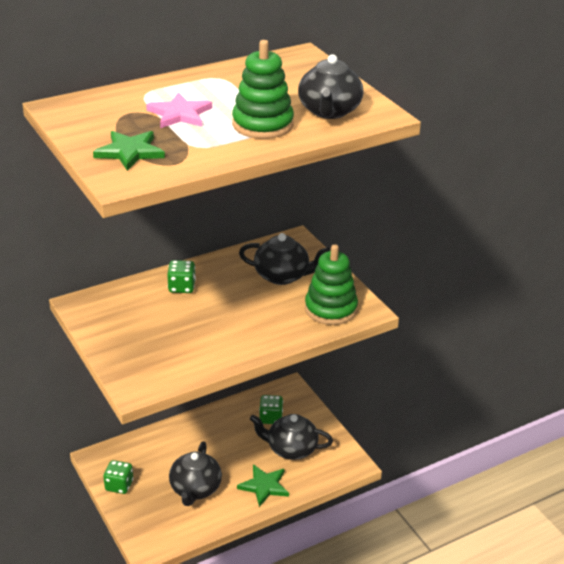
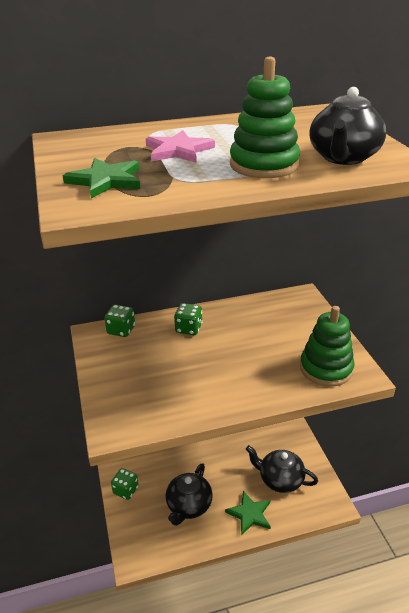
camera: 15 degrees right, 0 degrees up
black teapot [239,233,330,285] -> none
green dice [259,395,283,424] -> green dice moved to [104,305,135,337]

